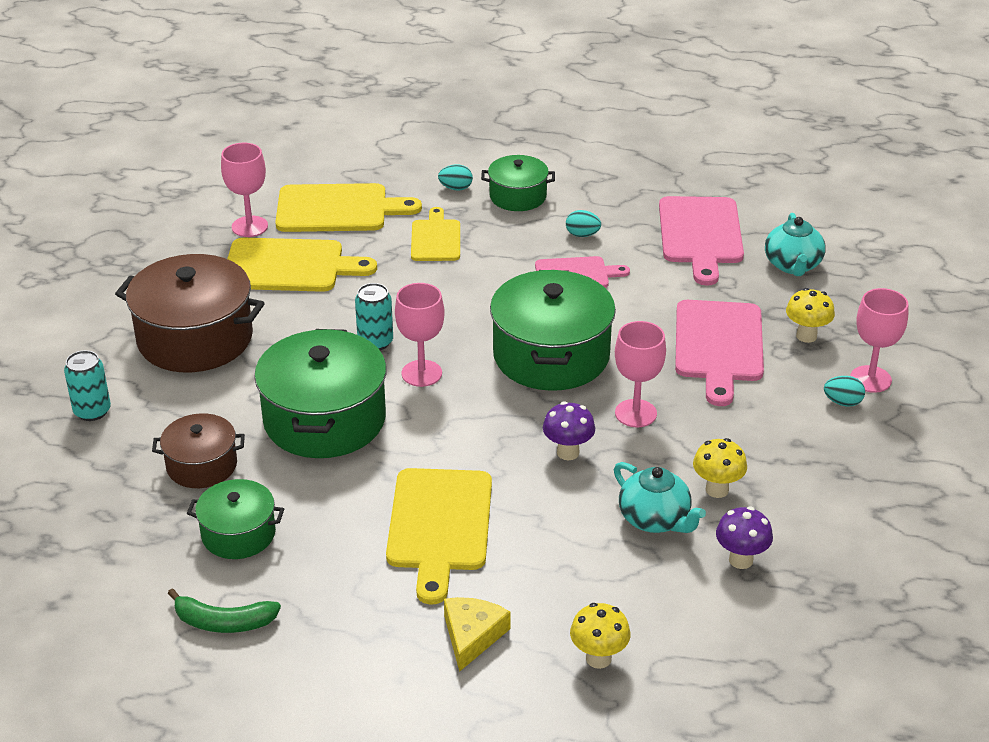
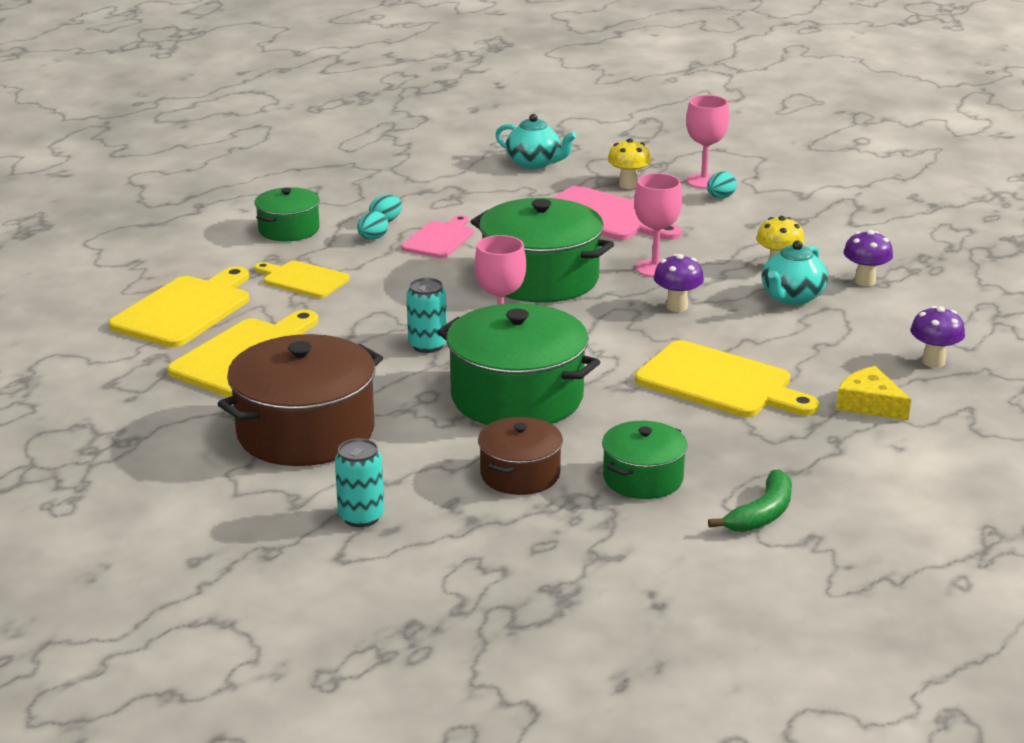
camera: 60 degrees left, 10 degrees down
pink goblet [221,143,268,237] -> none
turquoise egg [438,164,473,191] -> turquoise egg moved to [357,211,389,240]
yellow mushroom [570,603,630,669] -> purple mushroom [910,306,965,367]
turquoise teapot [614,462,706,533] -> turquoise teapot turned 135 degrees clockwise [762,240,828,305]
pink cutting board [659,196,744,286] -> none

